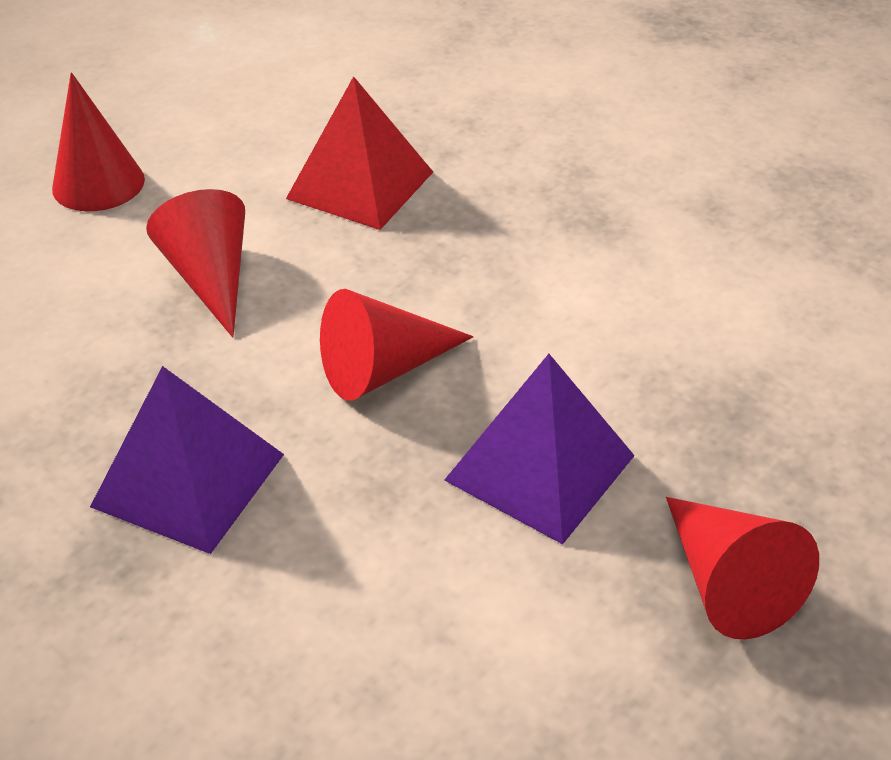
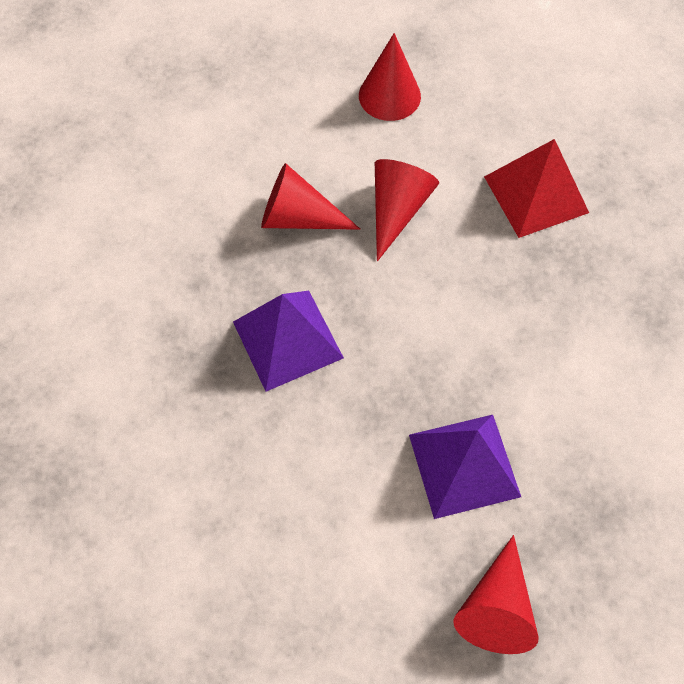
camera: 40 degrees right, 20 degrees up
red cone [320,289,474,401] -> red cone moved to [261,163,361,230]

